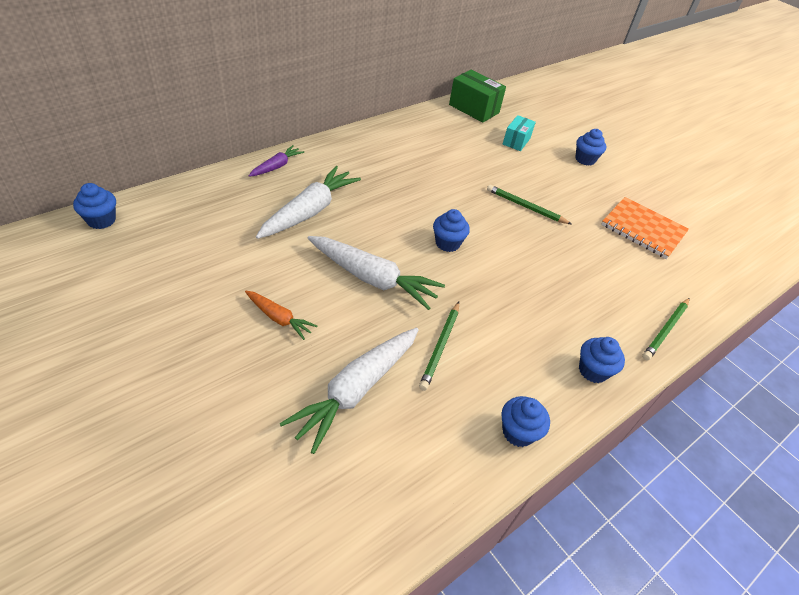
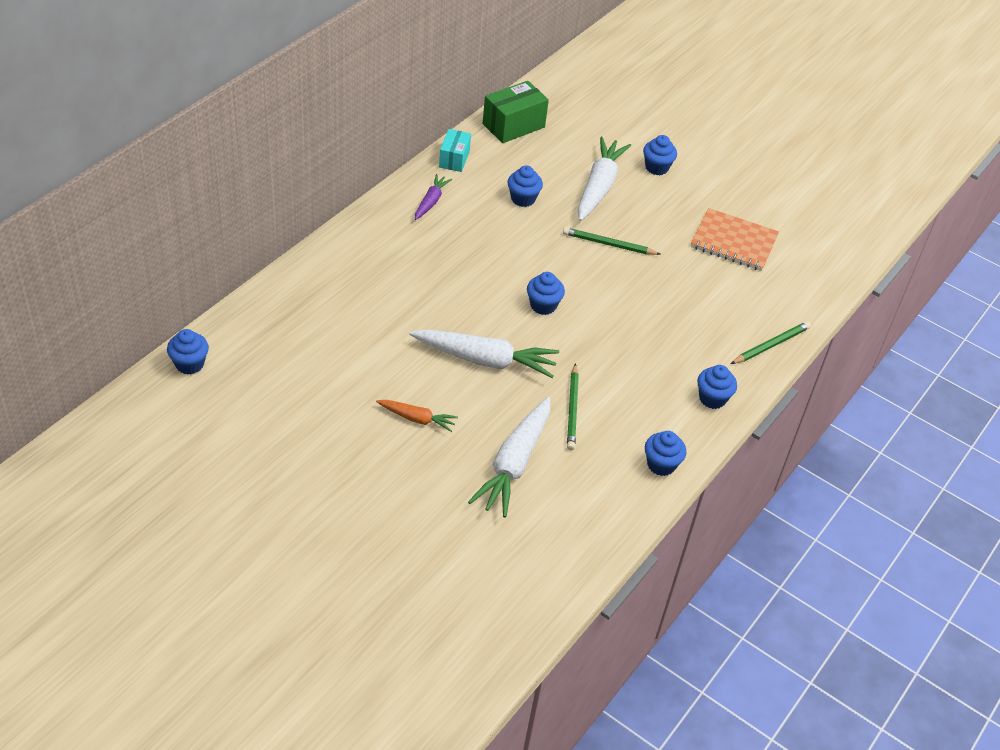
camera: 15 degrees left, 0 degrees up
purple carrot [249,145,304,177] -> purple carrot moved to [415,174,452,220]
white carrot [256,166,361,239] -> white carrot moved to [578,136,631,221]
green box [449,70,506,123] -> green box turned 60 degrees counterclockwise [483,81,549,143]
turquoise box [503,115,536,151] -> turquoise box moved to [439,129,471,172]
green pencil [642,298,690,360] -> green pencil turned 150 degrees counterclockwise [731,321,811,364]
none -> blue cupcake [508,166,543,207]

